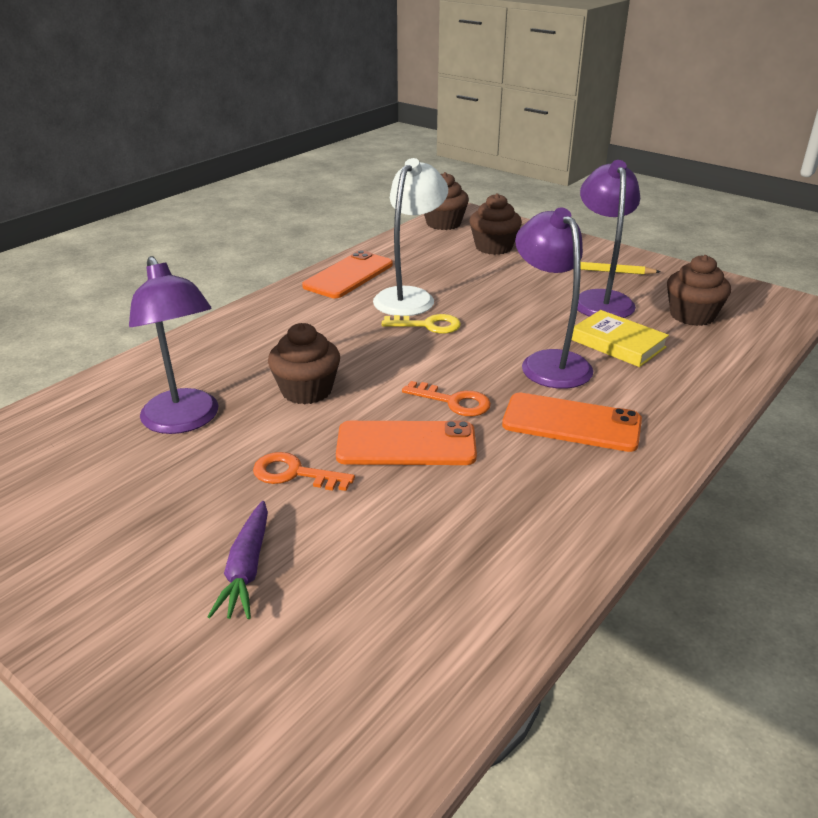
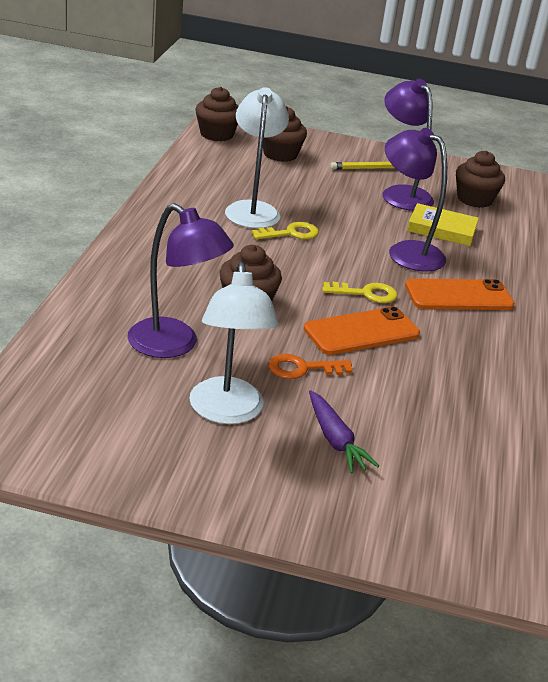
camera: 30 degrees left, 0 degrees up
orange phone [302,250,393,298] -> none
orange key [402,381,491,416] -> yellow key [322,282,397,303]
none -> white lamp [189,262,279,424]

